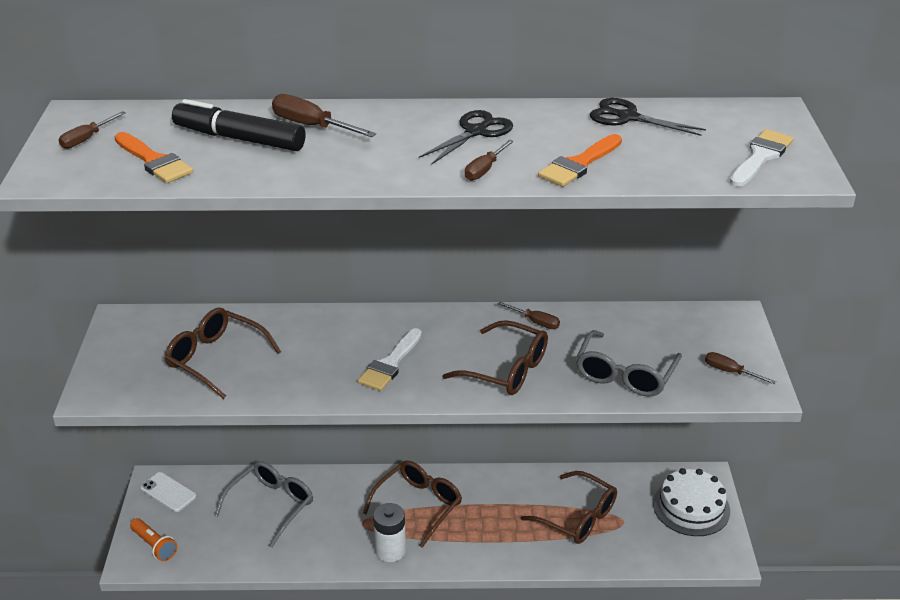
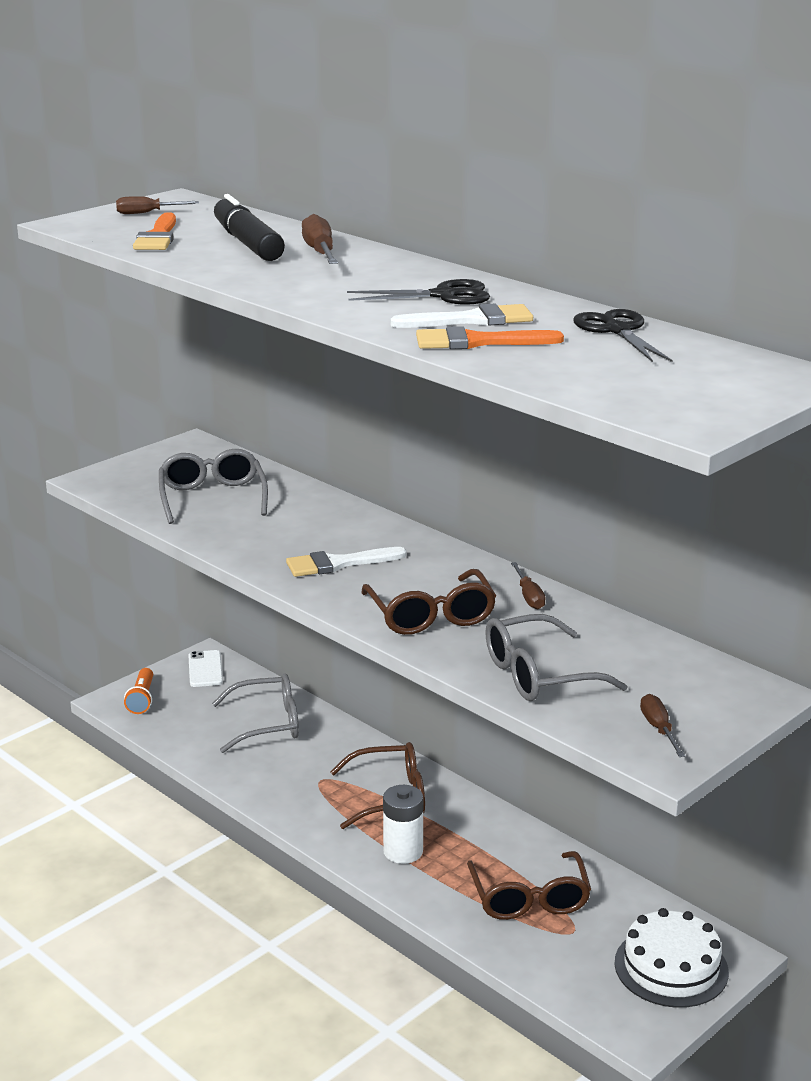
camera: 45 degrees right, 10 degrees down
brown glasses [165,308,281,399] -> grey glasses [159,449,268,524]
white battery [373,503,406,562] -> white battery moved to [383,785,423,864]
brown screwdriver [465,139,514,181] -> none
white brush [730,129,794,187] -> white brush moved to [390,304,533,328]

